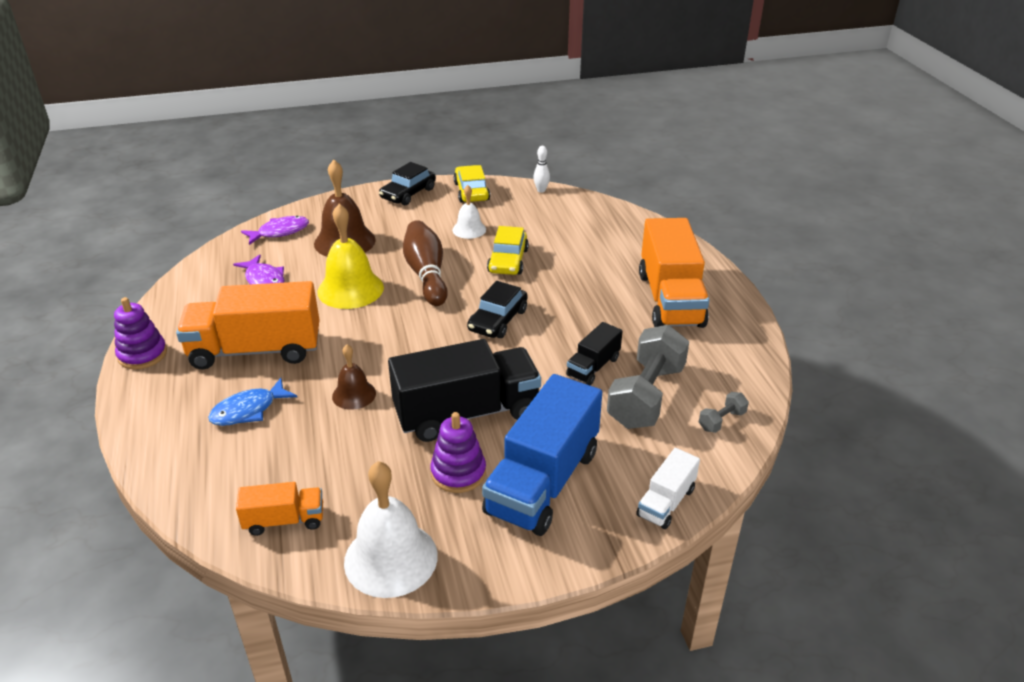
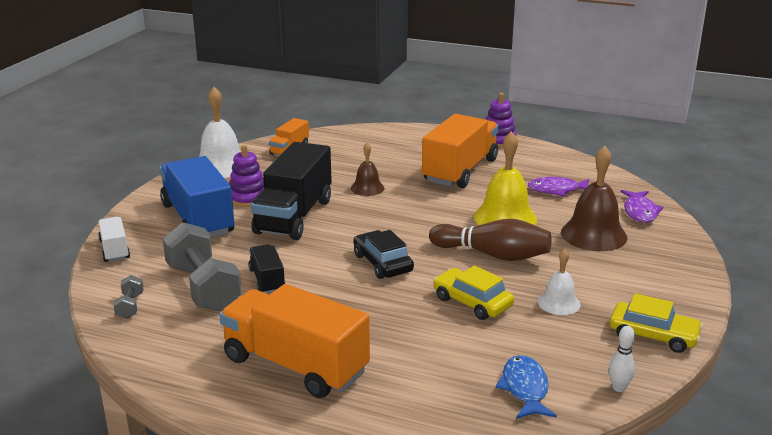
camera: 125 degrees right, 10 degrees down
blue fish [208,378,297,426] -> blue fish moved to [496,355,557,419]
black car [379,162,436,205] -> none

